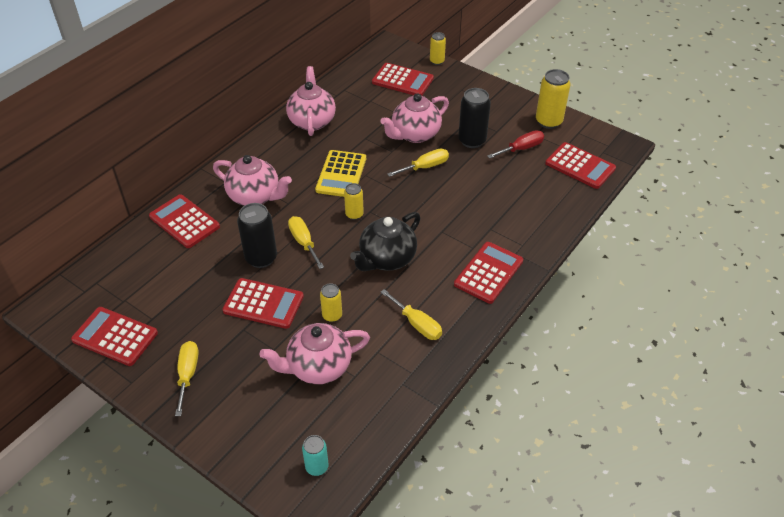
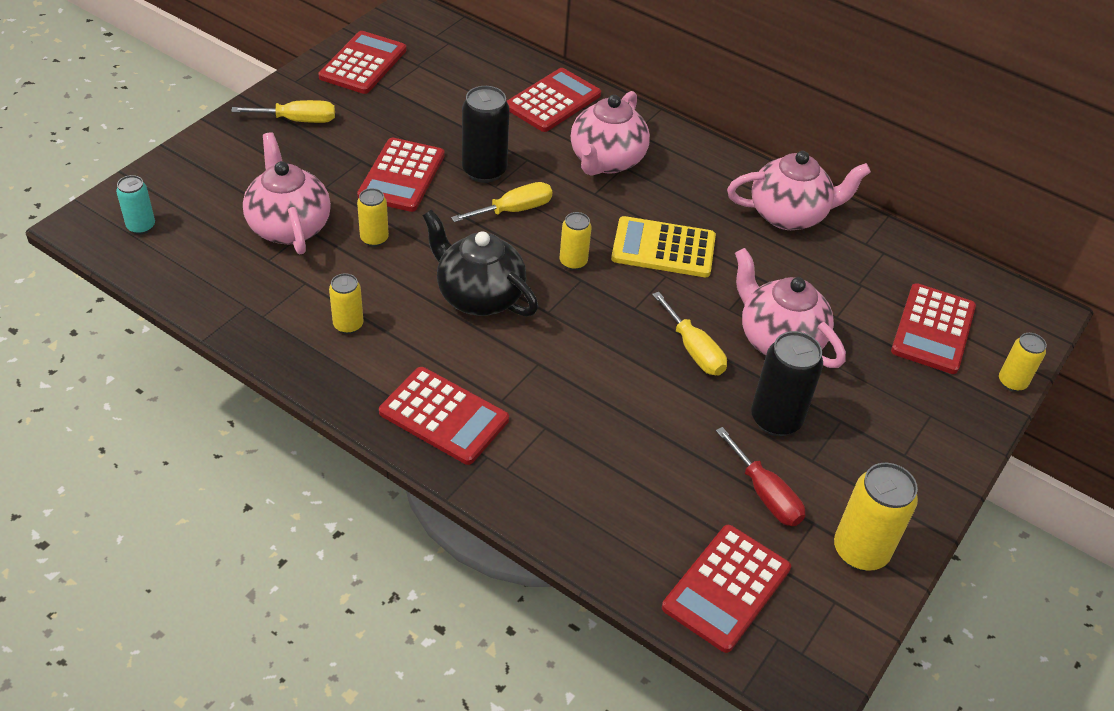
camera: 85 degrees right, 0 degrees up
yellow screwdriver [381,289,442,340] -> yellow can [329,273,364,334]

